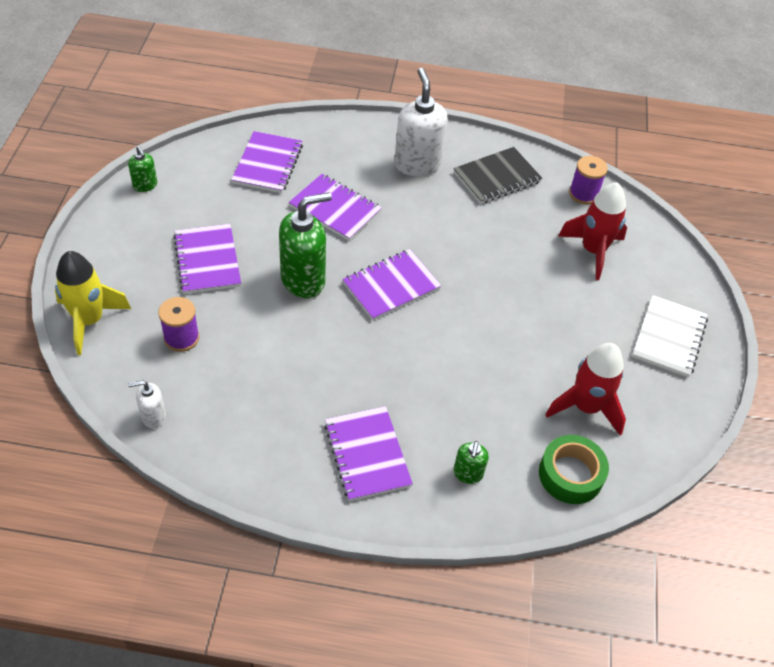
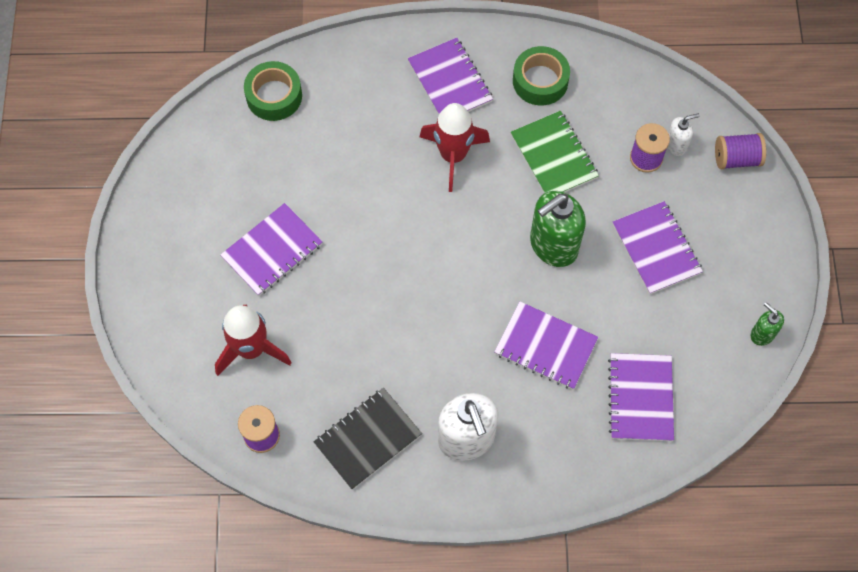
camera: 175 degrees right, 15 degrees up
yellow rocket [55,251,131,355] -> purple spool [715,133,766,169]
white soap dispenser [128,380,166,429] -> white soap dispenser moved to [667,113,700,156]
purple notebook [342,249,441,321] -> purple notebook moved to [220,203,323,296]
green soap dispenser [453,441,489,484] -> none
red rocket [545,343,626,435] -> red rocket moved to [419,103,490,192]
white notebook [632,295,708,377] -> none
none -> green notebook [511,111,599,193]
none -> green tape [513,46,570,105]

